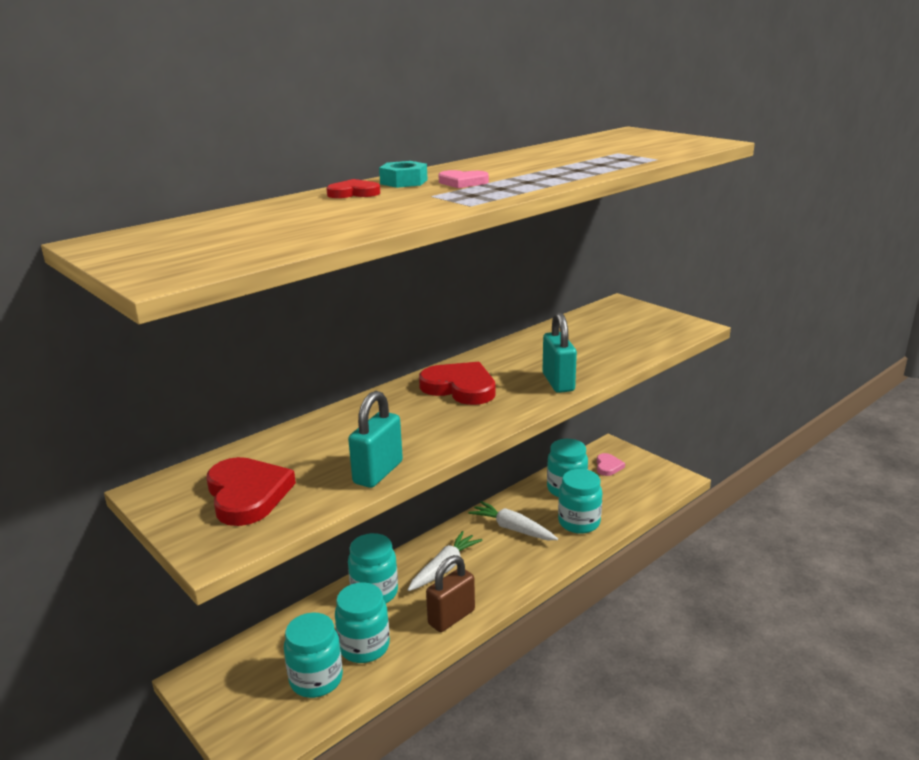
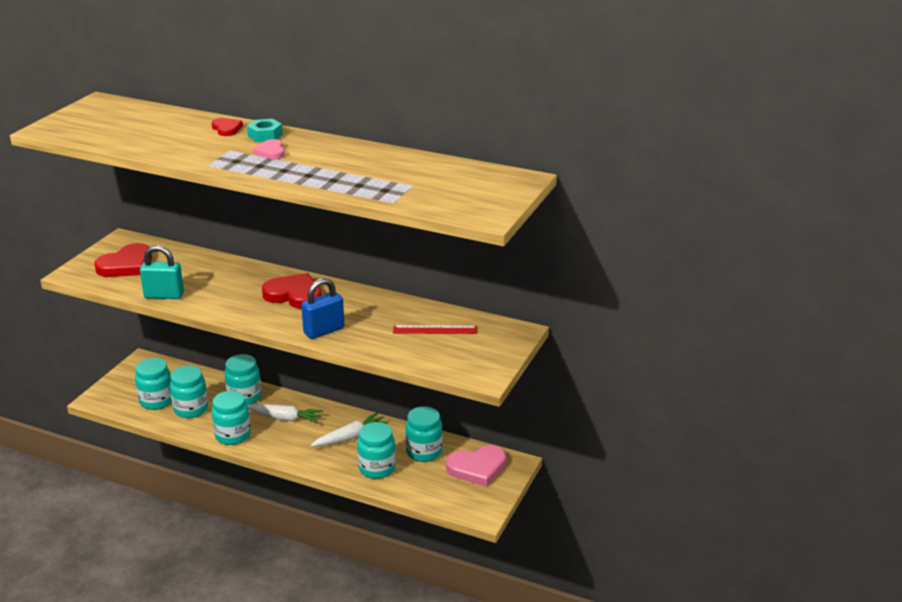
camera: 65 degrees right, 5 degrees up
red heart [419,362,496,405] -> red heart turned 75 degrees counterclockwise [262,273,321,309]
brown padlock [426,555,475,632] -> turquoise jar [212,391,251,445]
white carrot [468,501,558,540] -> white carrot turned 45 degrees clockwise [311,412,388,447]
turquoise padlock [543,312,577,393] -> blue padlock [301,278,344,339]
pink heart [597,453,625,476] -> pink heart [446,445,506,487], size x1.84
none -> red ruler [393,325,477,334]

